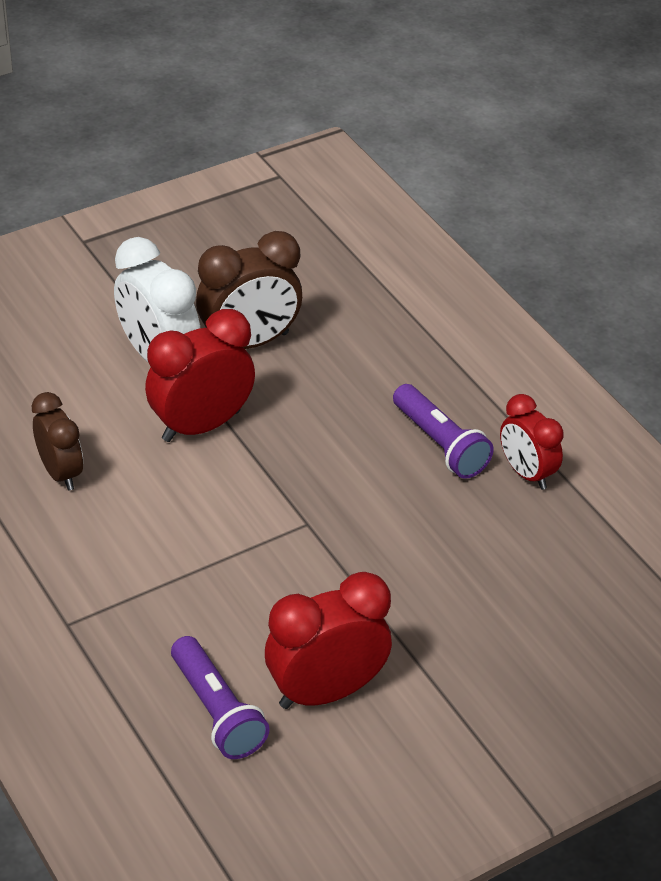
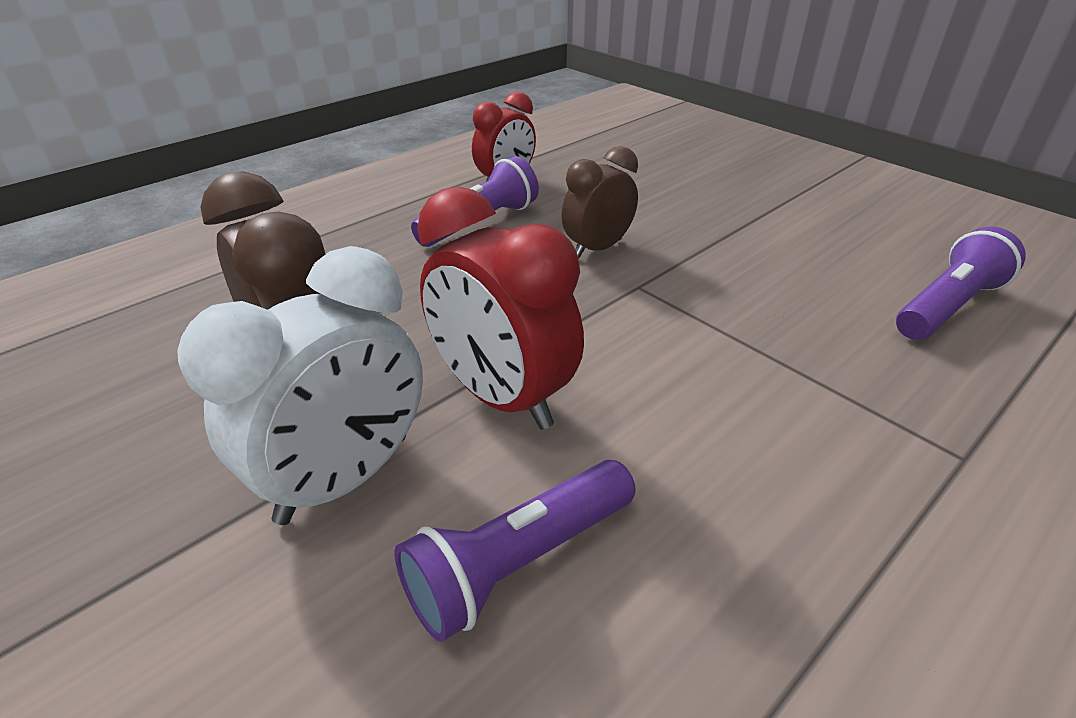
camera: 100 degrees left, 5 degrees down
brown clock [32,392,83,491] -> brown clock moved to [561,146,638,259]
red clock [265,572,392,709] -> none
none -> purple flashlight [395,460,636,642]

